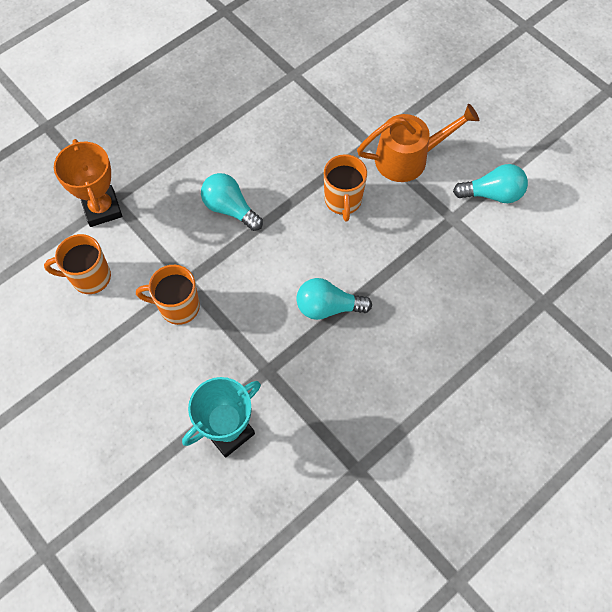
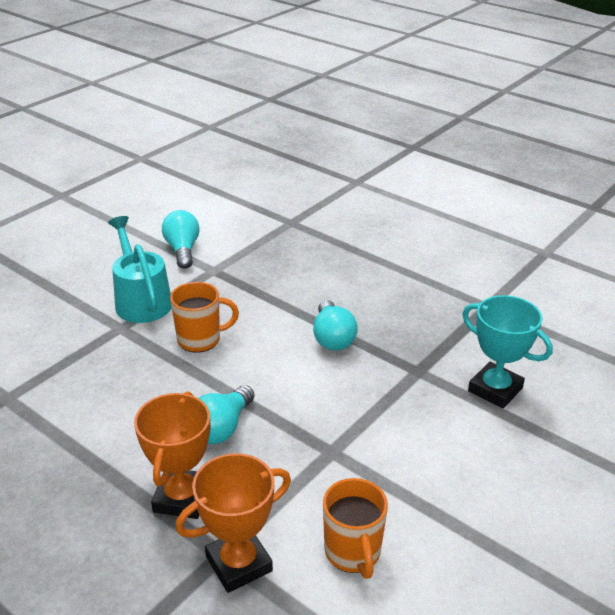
camera: 100 degrees left, 30 degrees down
orange mug [136,265,200,325] -> none
orange watering can [357,104,479,182] -> turquoise watering can [108,216,172,323]
none -> orange trophy [134,391,210,519]

